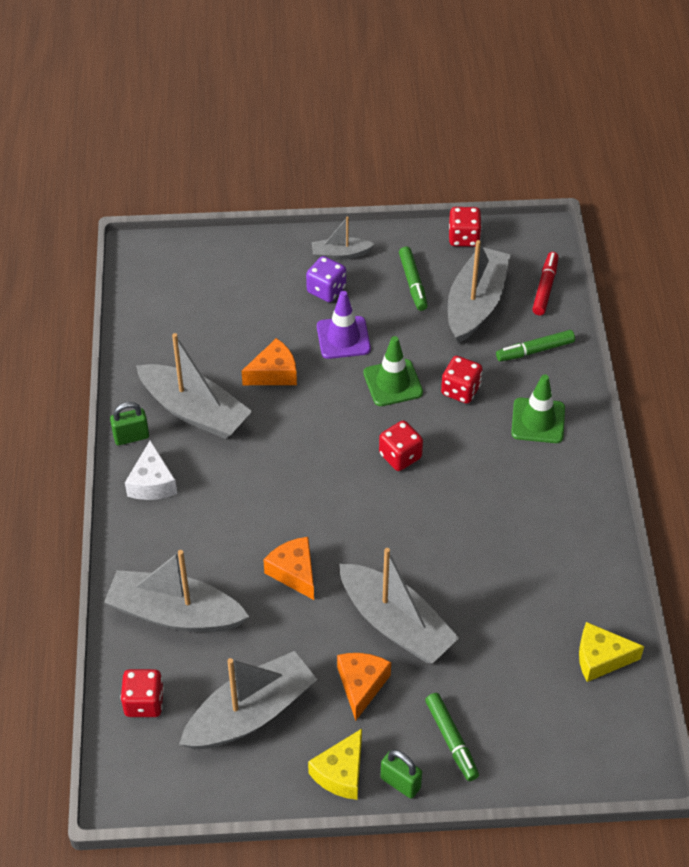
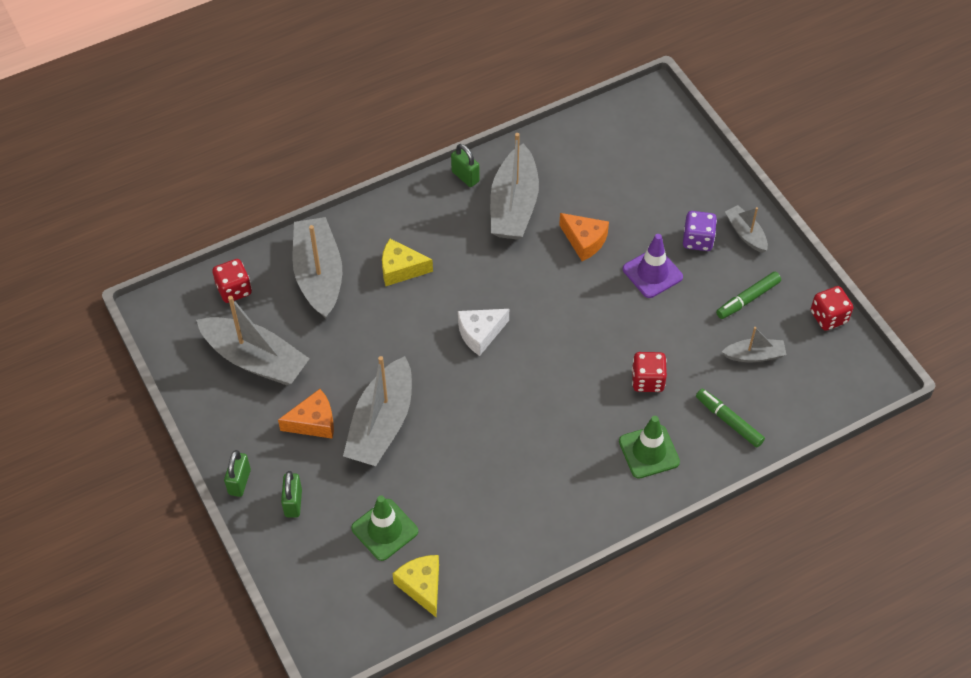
camera: 65 degrees right, 5 degrees up
white cheese [125,440,177,500] -> white cheese moved to [458,309,509,356]
orange cheese [264,537,314,600] -> none
yellow cheese [308,729,362,800] -> yellow cheese moved to [382,239,433,286]
green traffic cone [363,336,423,406] -> green traffic cone moved to [351,496,418,561]
red dice [379,421,423,471] -> none
green marker [425,693,479,781] -> green padlock [281,471,302,517]
grey boat [448,240,510,344] -> grey boat [722,327,786,362], size x0.52
red marker [532,252,559,315] -> none

